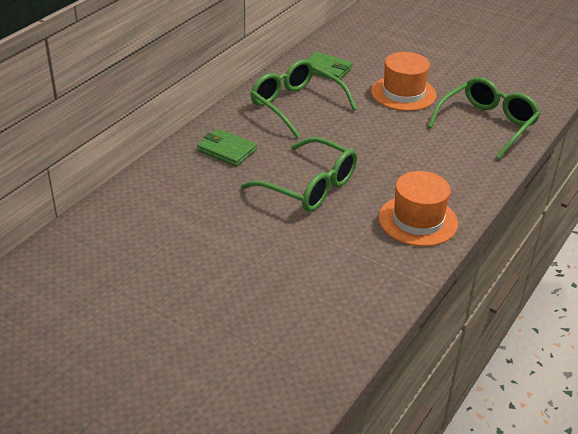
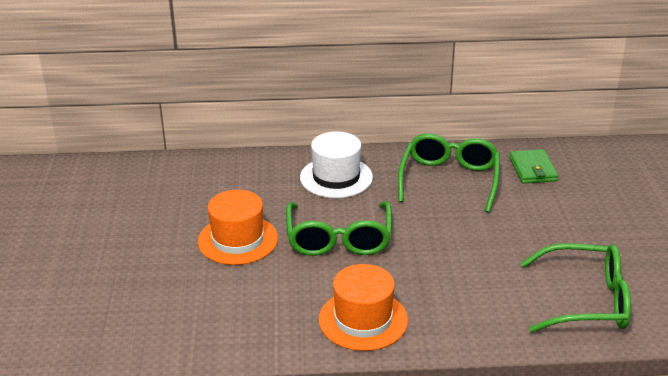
camera: 55 degrees right, 5 degrees down
green wallet [197,129,257,166] -> white hat [300,131,373,198]
orange hat [371,52,437,111] -> orange hat moved to [198,190,278,265]

